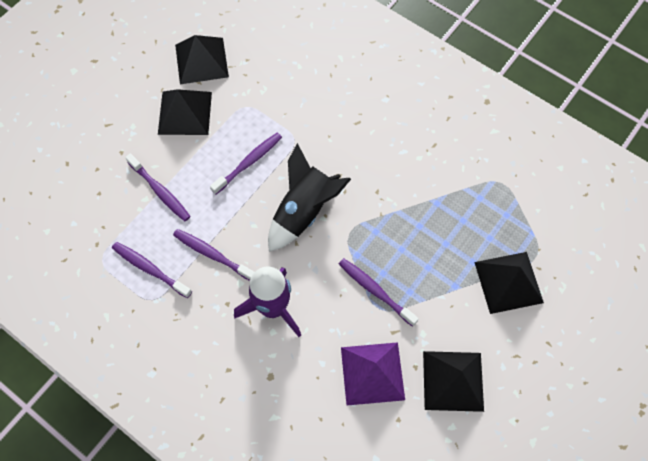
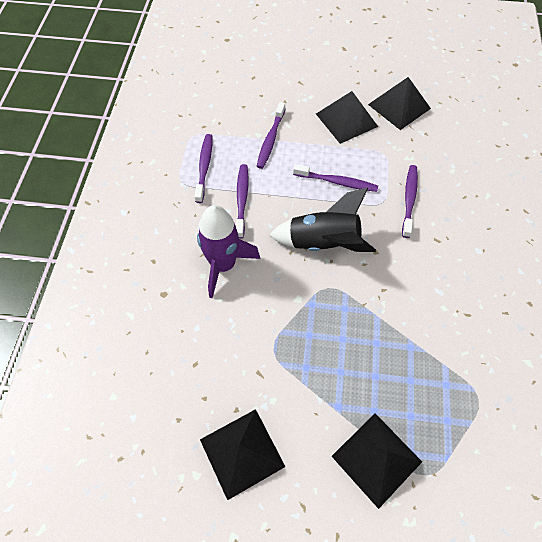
camera: 60 degrees right, 5 degrees down
purple toothbrush [339,258,419,327] -> purple toothbrush moved to [402,165,418,238]
purple pyramid [341,342,405,405] -> none

